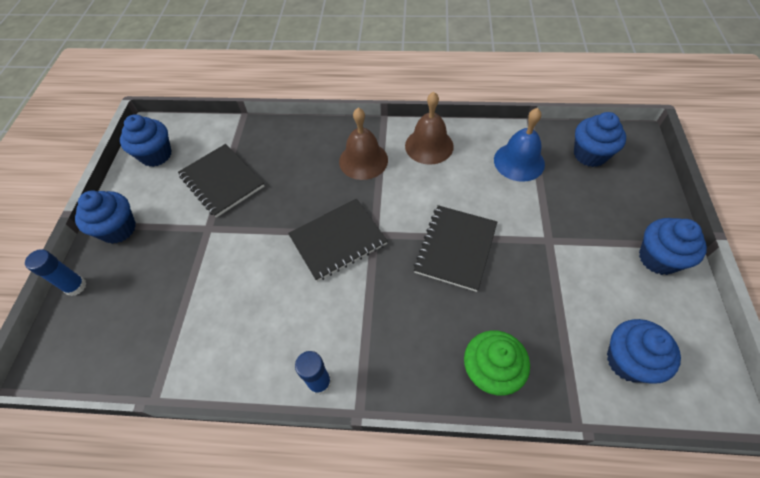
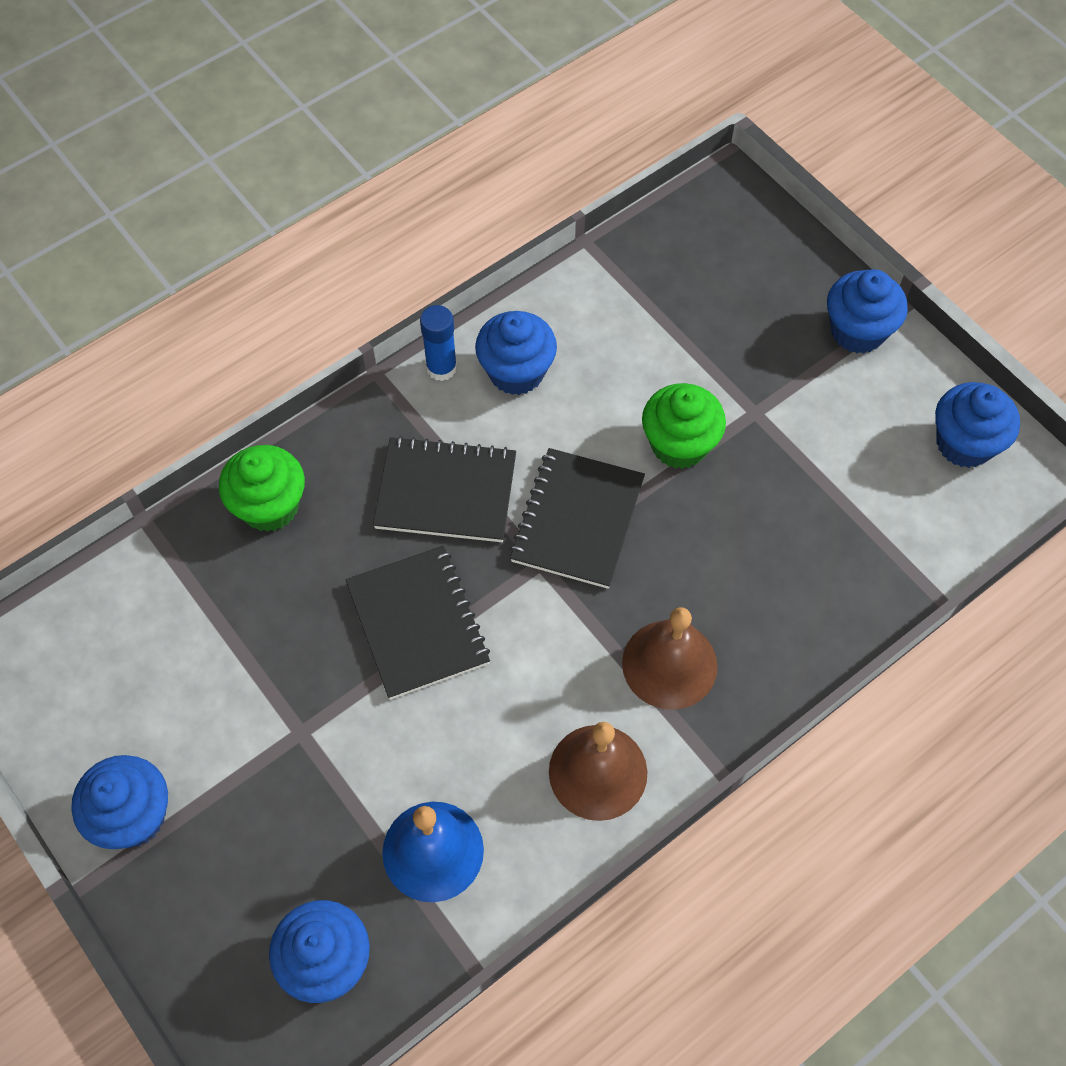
camera: 135 degrees right, 5 degrees up
blue glue stick [25,249,87,296] -> none
black notebook [178,144,264,218] -> black notebook moved to [373,436,516,542]
blue cupcake [607,319,681,384] -> blue cupcake moved to [475,311,557,395]
none -> green cupcake [642,383,726,469]

